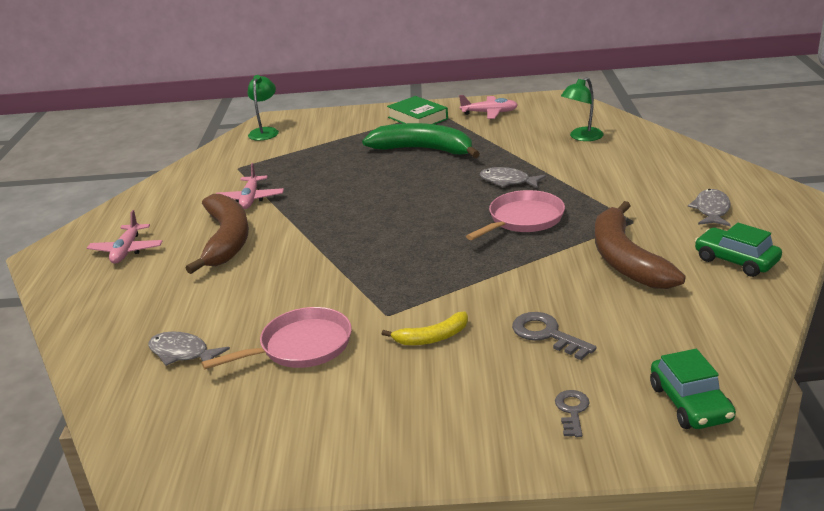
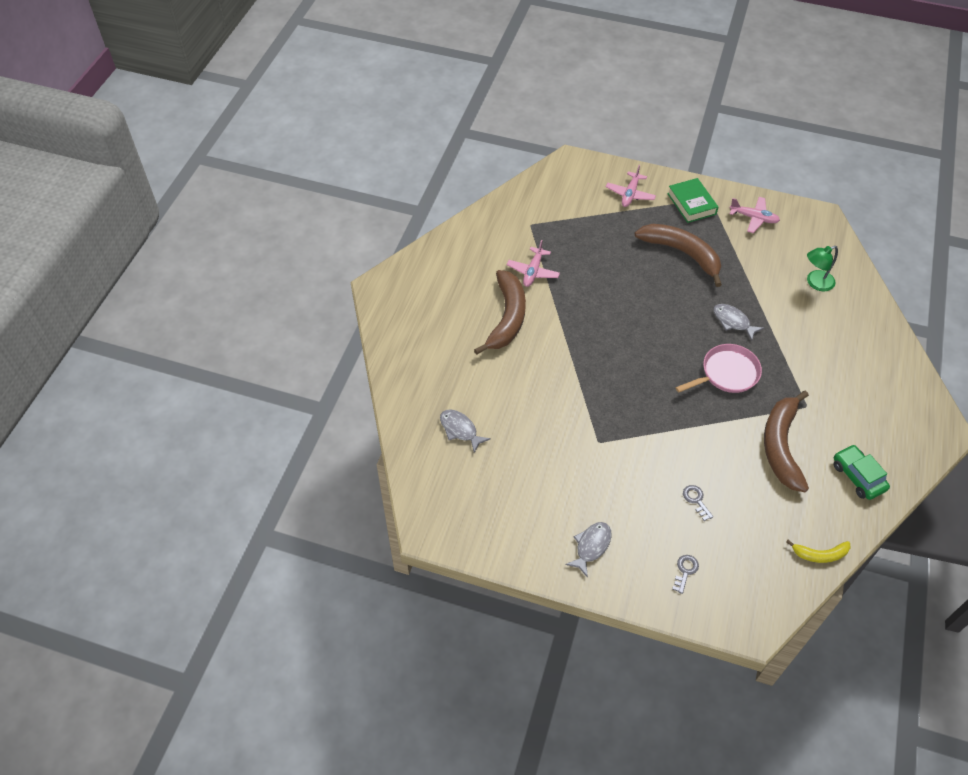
camera: 15 degrees right, 25 degrees up
pink plane [87,210,163,263] -> pink plane moved to [606,165,656,207]
pink pan [202,307,352,369] -> none
green lamp [248,75,279,141] -> none
green banana [362,123,480,158] -> brown banana [635,224,722,287]
yellow banana [382,311,468,345] -> yellow banana moved to [786,540,851,563]
grey key [512,312,597,360] -> grey key [683,485,713,521], size x0.66
green car [650,349,736,429] -> none
grey fish [688,189,731,226] -> grey fish moved to [565,522,612,578]

